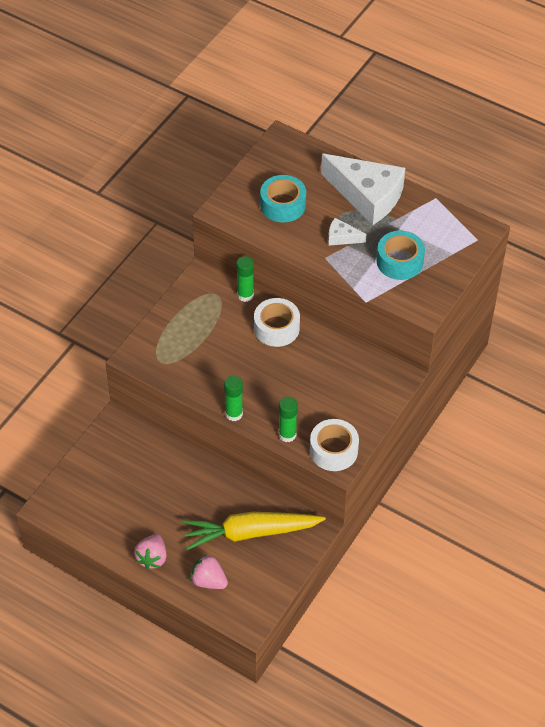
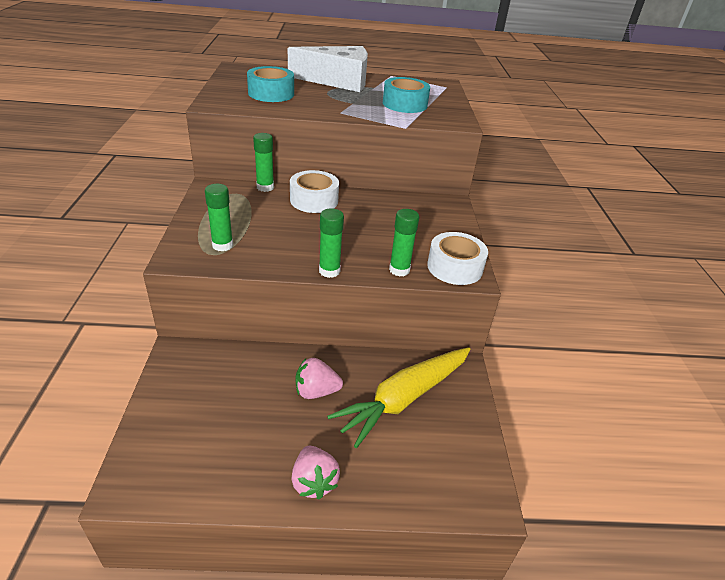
camera: 35 degrees left, 15 degrees down
pink strawberry [190,555,228,589] -> pink strawberry moved to [295,358,343,399]
white cheese [328,218,366,246] -> none
none -> green glue stick [205,184,233,251]

